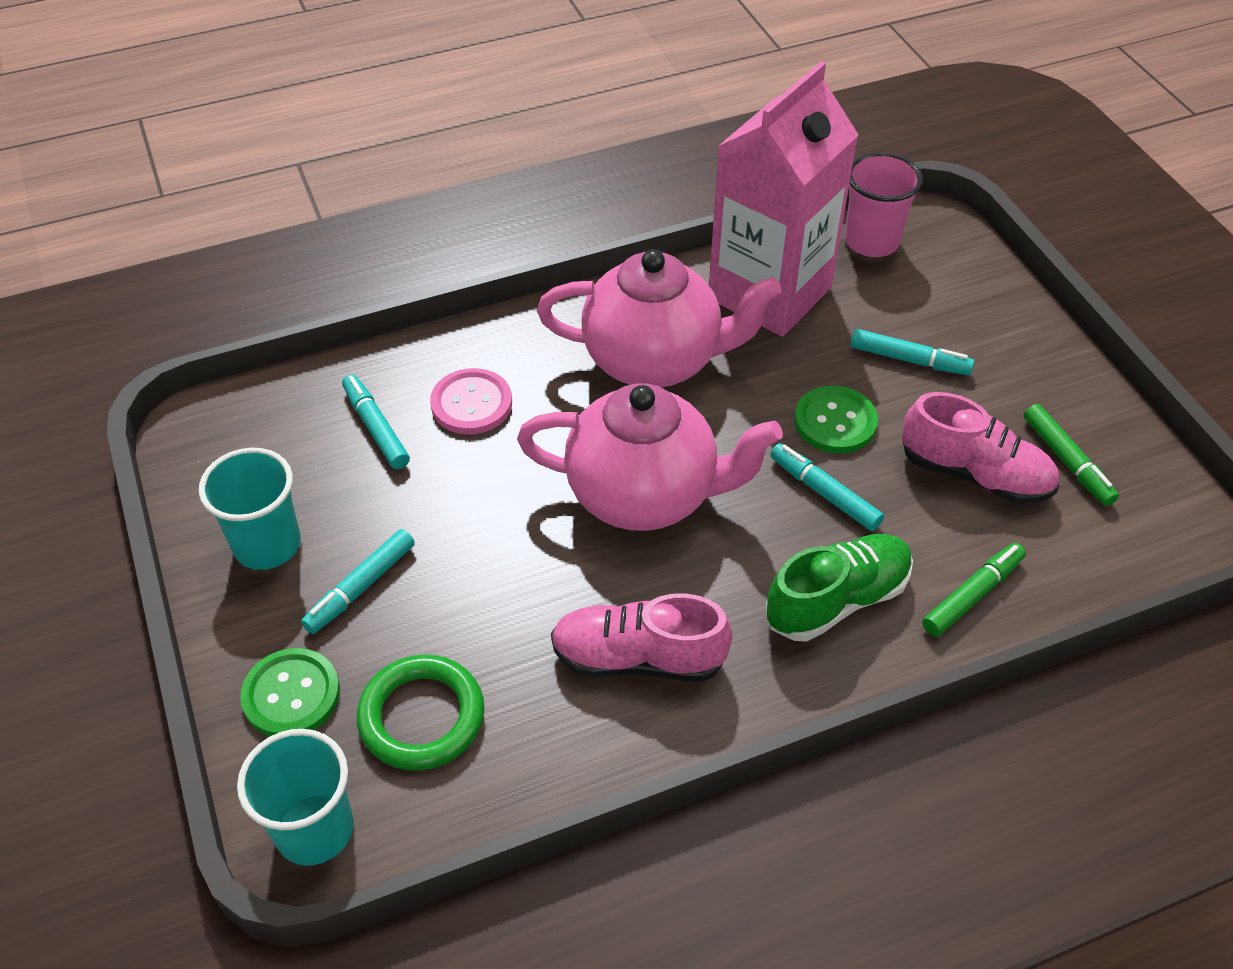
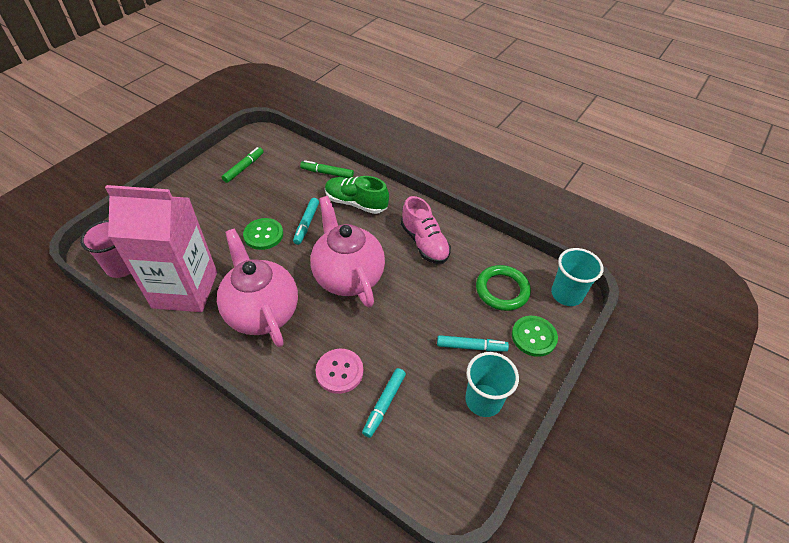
camera: 125 degrees left, 0 degrees up
turquoise marker [850,329,975,375] -> none
pink shoe [902,392,1059,504] -> none

